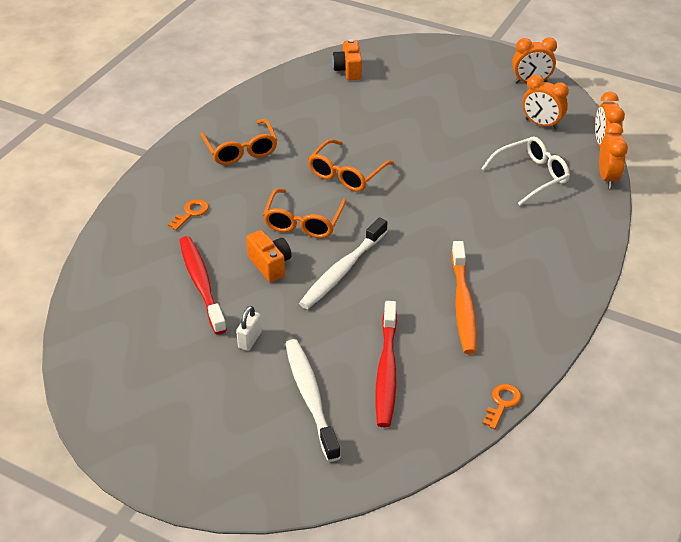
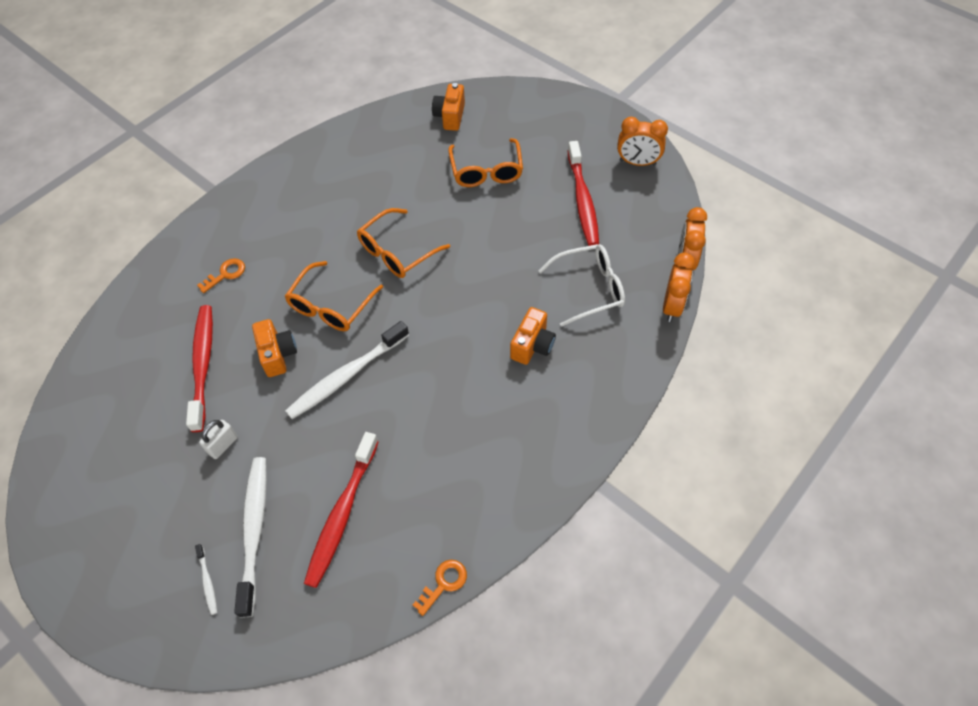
camera: 15 degrees right, 15 degrees up
orange glasses [200,119,277,165] -> orange glasses moved to [448,138,523,187]
orange toothbrush [451,241,477,354] -> none
orange clock [522,75,569,130] -> none
none -> white toothbrush [195,544,217,615]
none -> orange camera [510,307,556,365]
none -> red toothbrush [568,141,599,246]

